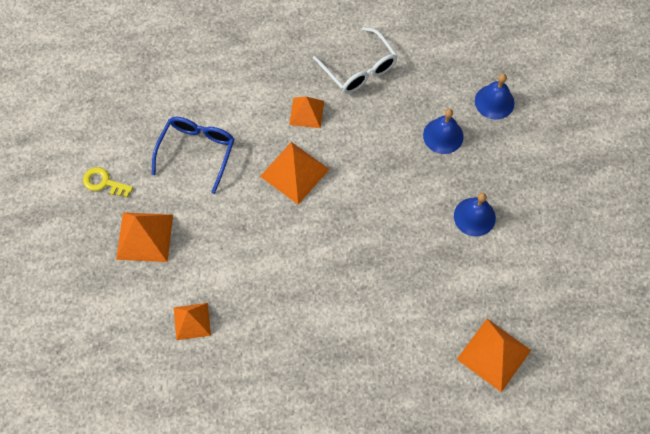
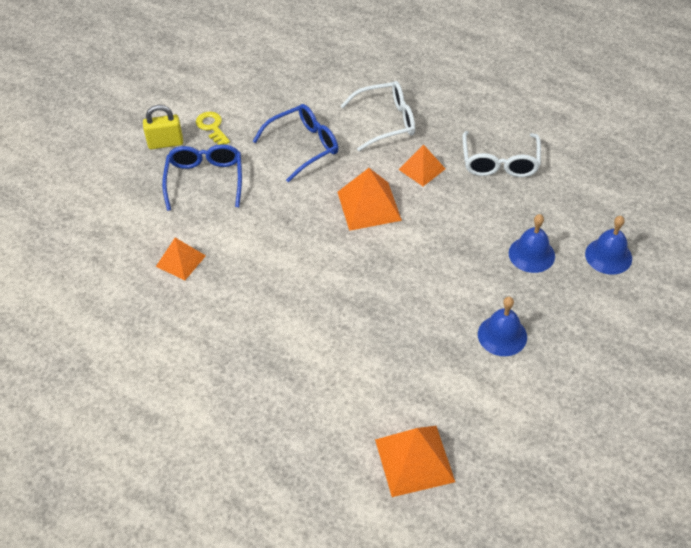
camera: 40 degrees right, 15 degrees down
orange pyramid [116,212,173,262] -> blue glasses [162,144,242,211]
none -> yellow padlock [143,105,183,149]
none -> white glasses [341,81,415,151]

